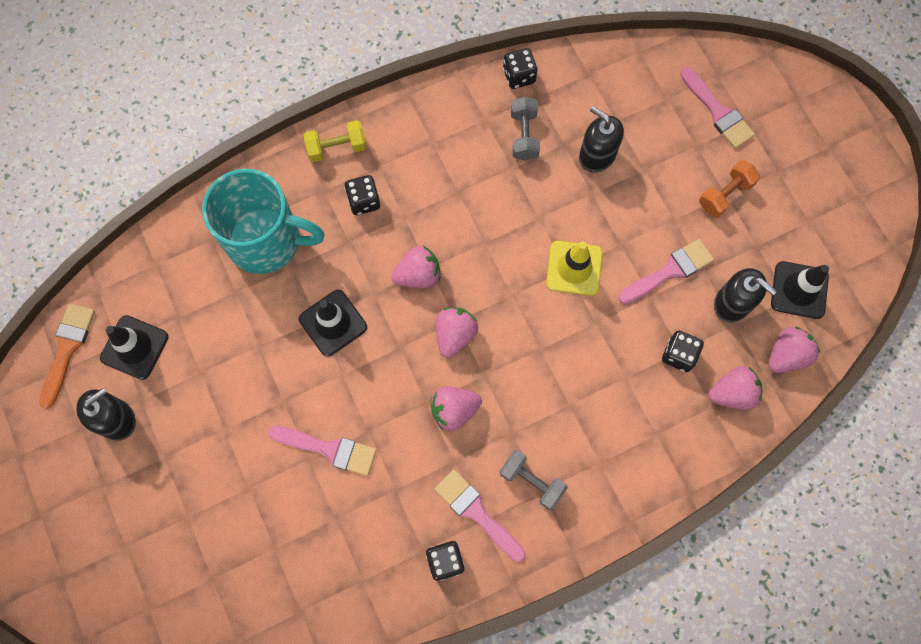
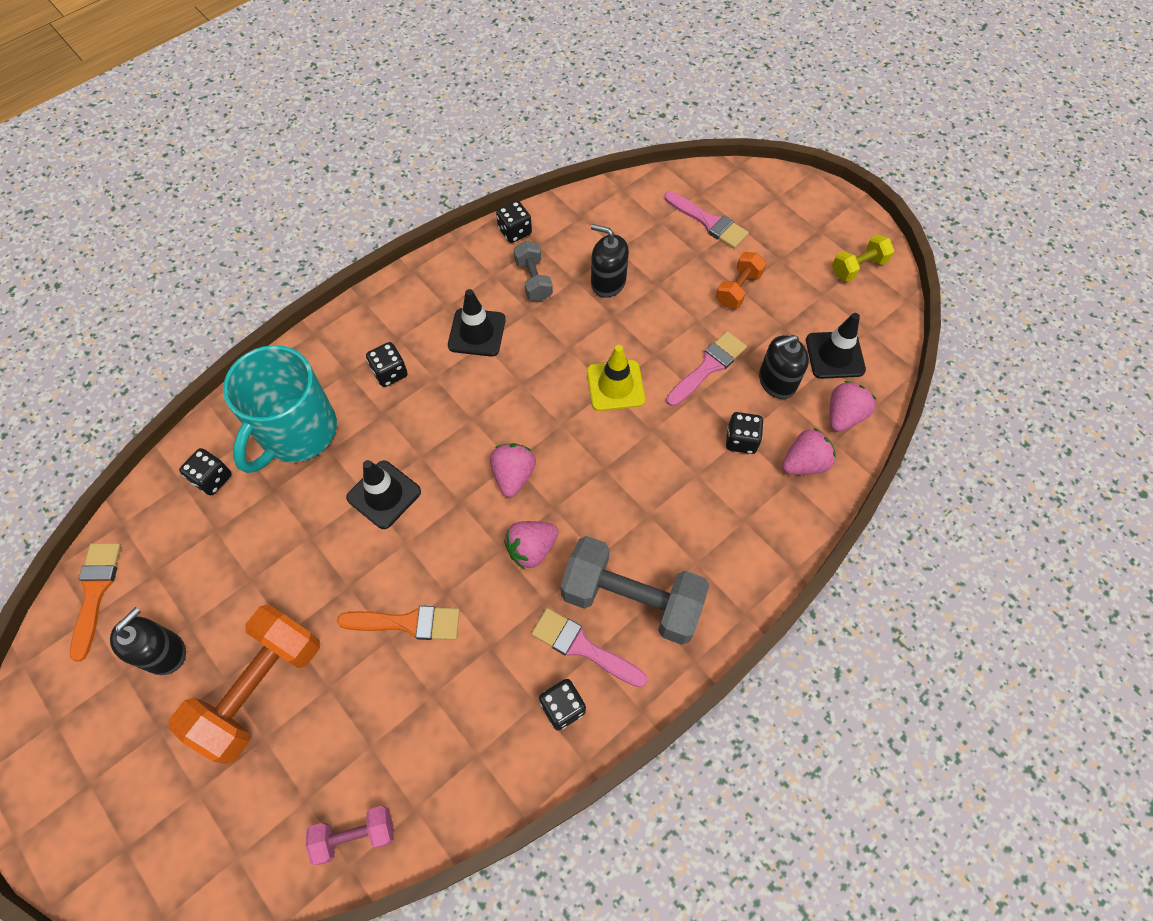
camera: 15 degrees left, 10 degrees down
black traffic cone [100,315,169,380] -> black traffic cone moved to [448,289,506,356]
turquoise mug [202,169,325,274] -> turquoise mug turned 120 degrees clockwise [223,345,337,473]
pink brush [268,426,377,476] -> orange brush [337,606,460,640]
yellow dumbbell [303,120,367,162] -> yellow dumbbell moved to [832,235,895,282]
pink strawberry [391,246,440,288] -> none
grey dumbbell [500,450,568,510] -> grey dumbbell [561,536,709,645], size x1.93
black soap dispenser [714,268,777,322] -> black soap dispenser turned 135 degrees clockwise [759,335,809,399]
none -> orange dumbbell [169,604,320,764]
none -> black dice [179,448,232,496]
none -> pink dumbbell [306,806,394,865]

